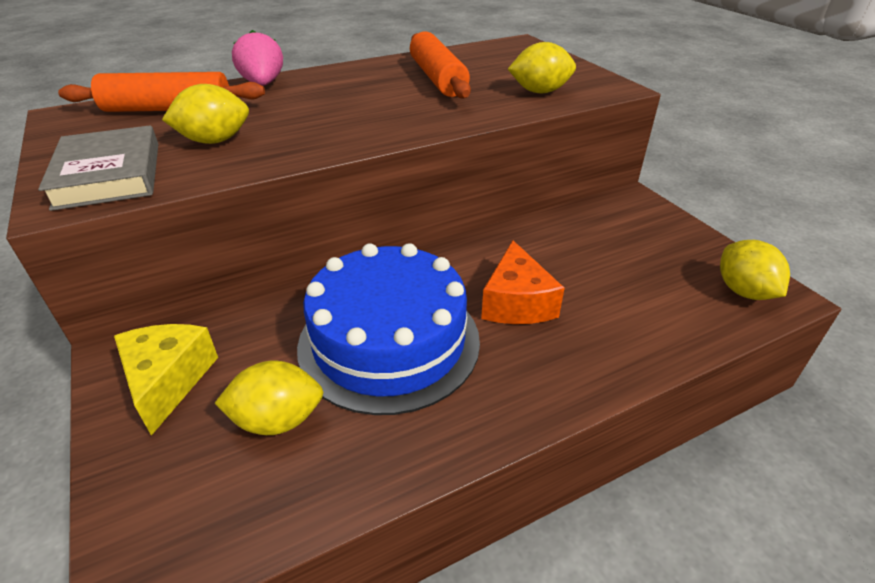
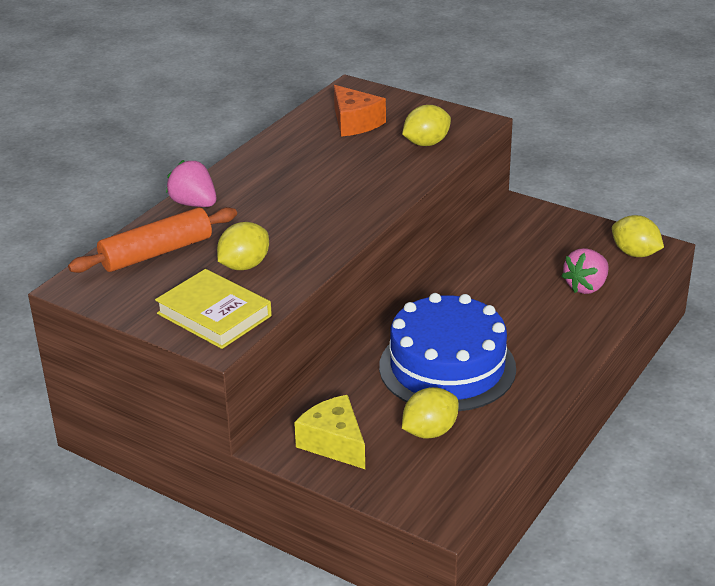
camera: 30 degrees left, 5 degrees down
grey book [38,125,158,211] -> yellow book [155,269,272,349]
orange rolling pin [410,31,471,99] -> none
orange cheese [481,240,565,324] -> orange cheese moved to [334,85,386,137]
none -> pink strawberry [562,248,609,294]

